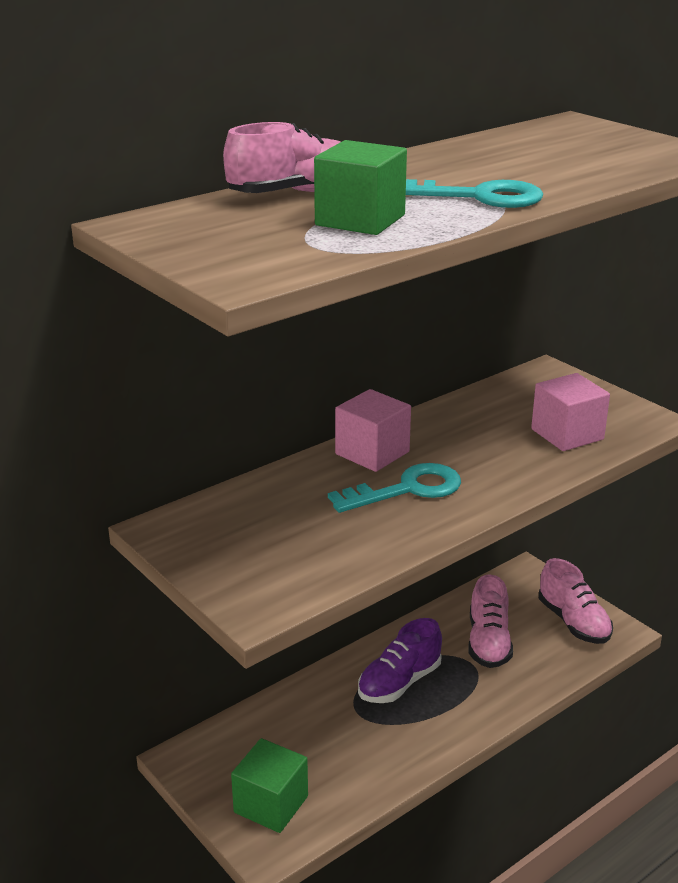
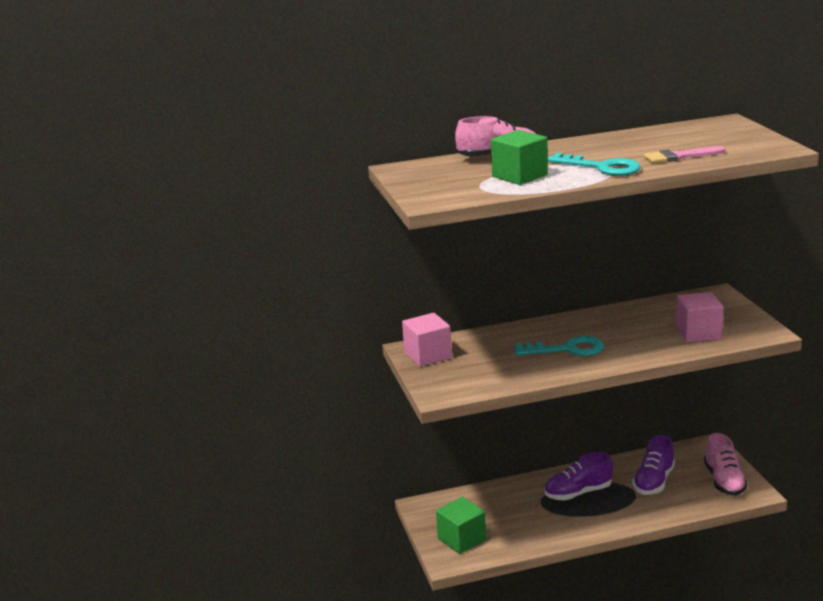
camera: 25 degrees right, 5 degrees down
pink cube [335,389,411,472] -> pink cube moved to [402,313,452,367]
pink shoe [468,574,513,668] -> purple shoe [632,435,675,495]
none -> pink brush [644,146,725,163]

